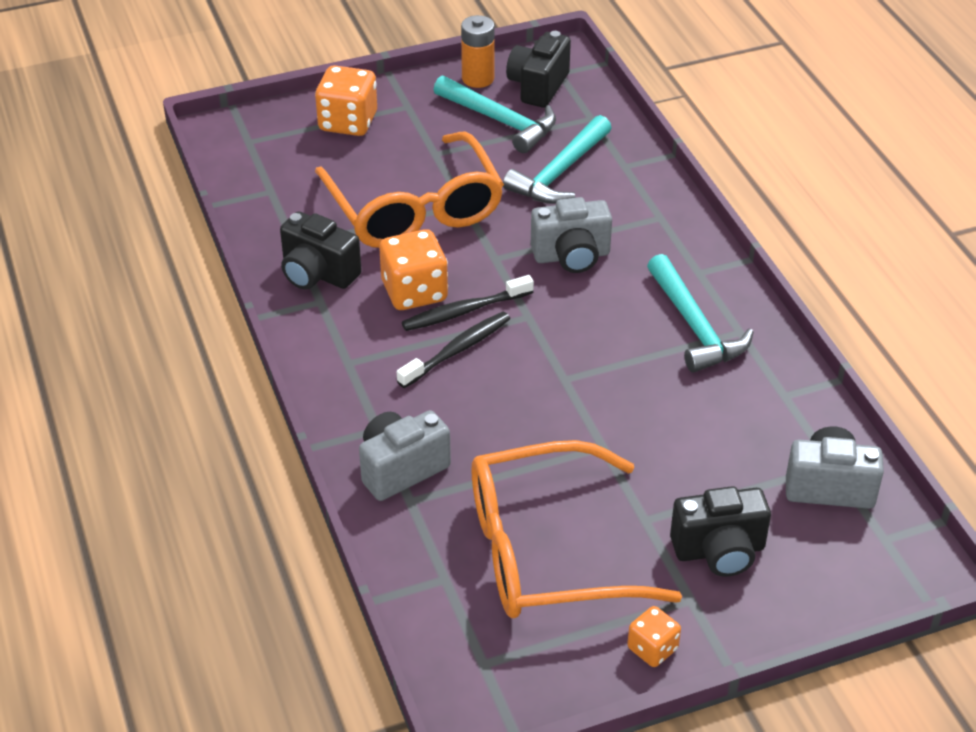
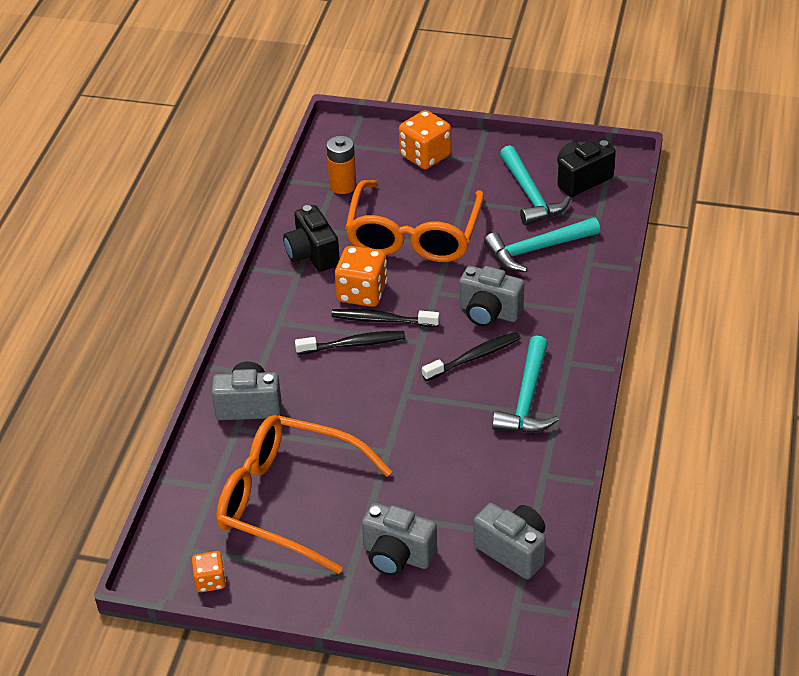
camera: 35 degrees right, 0 degrees up
orange battery [461,15,495,88] -> orange battery moved to [326,136,356,194]
orange dice [627,606,681,667] -> orange dice moved to [192,551,226,592]
black camera [670,486,771,577] -> grey camera [362,503,437,576]
none -> black toothbrush [422,332,521,381]

